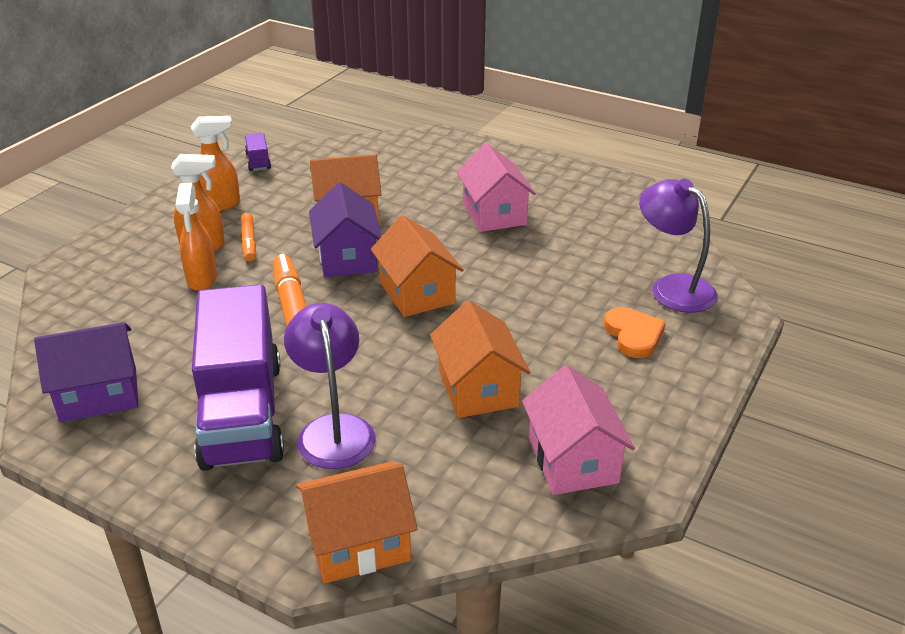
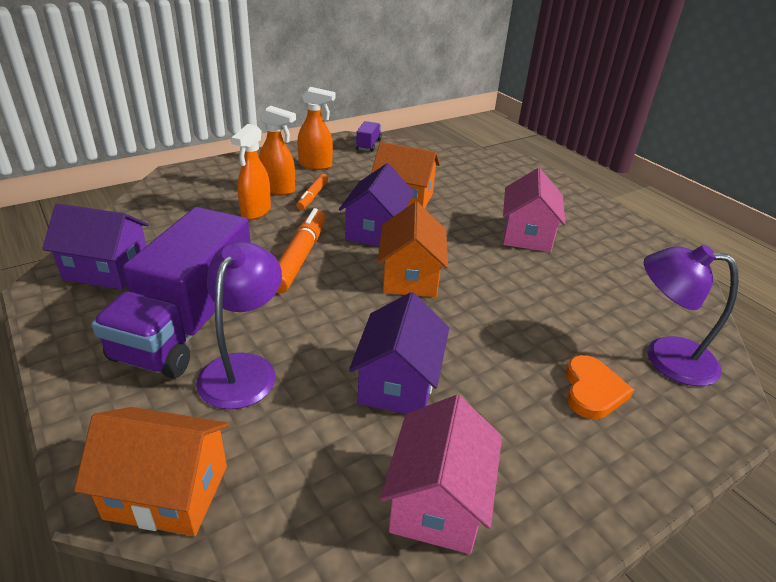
camera: 25 degrees right, 0 degrees up
orange house [430,301,530,418] -> purple house [349,292,449,414]
purple lamp [639,179,718,313] -> purple lamp turned 60 degrees counterclockwise [644,245,739,386]

